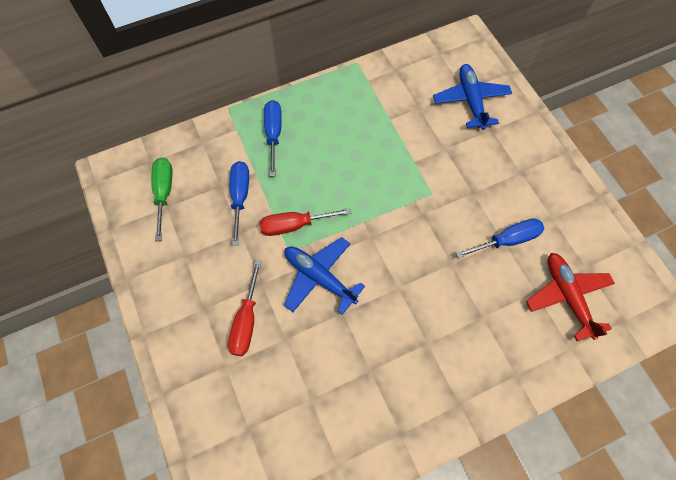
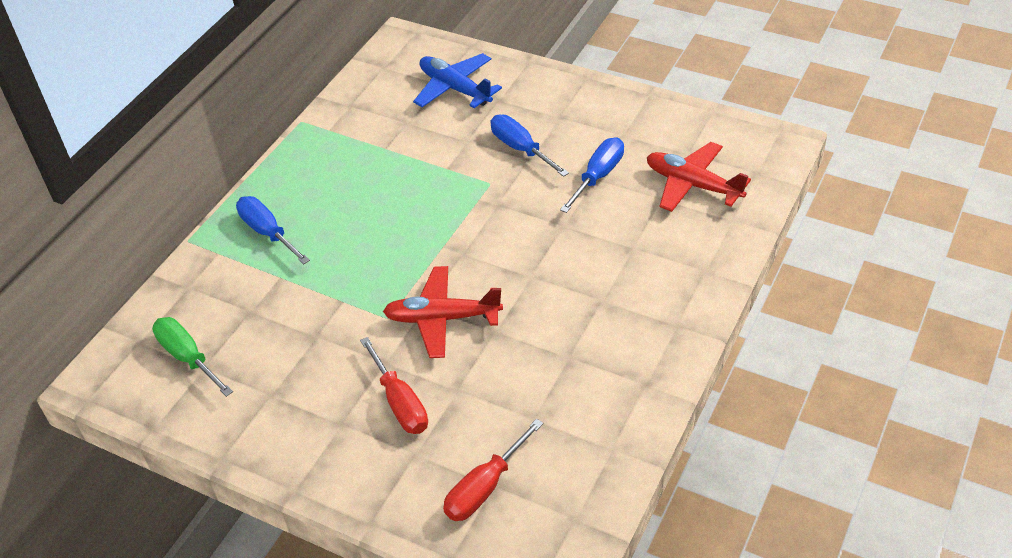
camera: 35 degrees left, 20 degrees down
blue screwdriver [230,161,249,246] -> blue screwdriver moved to [490,115,569,177]
red screwdriver [259,208,351,236] -> red screwdriver moved to [443,419,543,521]
blue plane [284,237,365,315] -> red plane [383,266,503,358]

